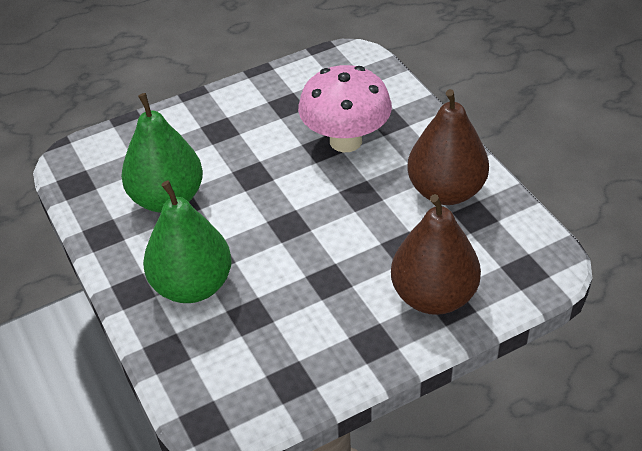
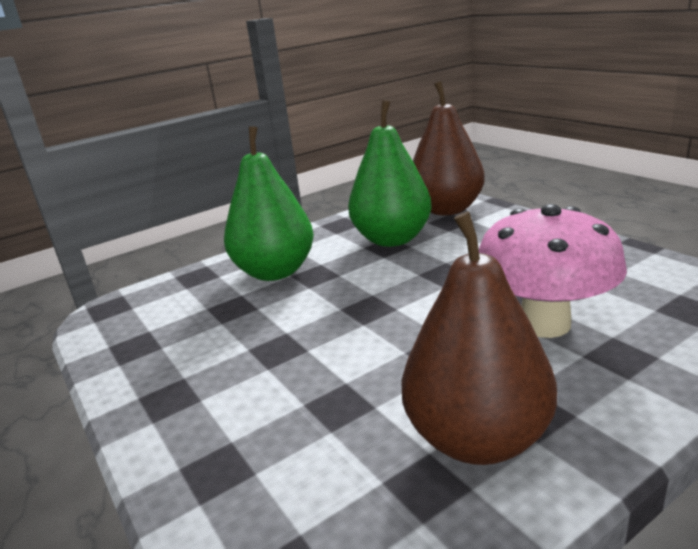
camera: 85 degrees right, 20 degrees down
brown pear [391,194,481,315] -> brown pear moved to [413,81,485,216]

